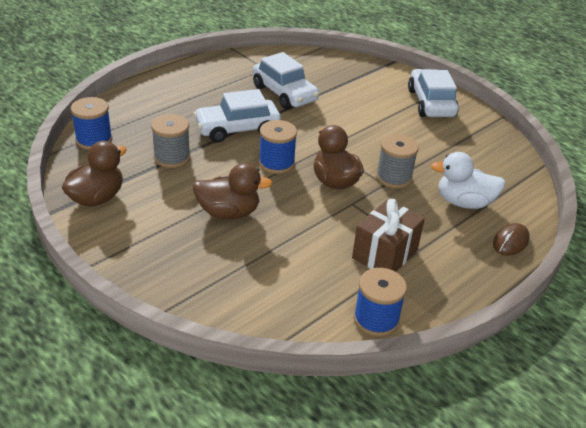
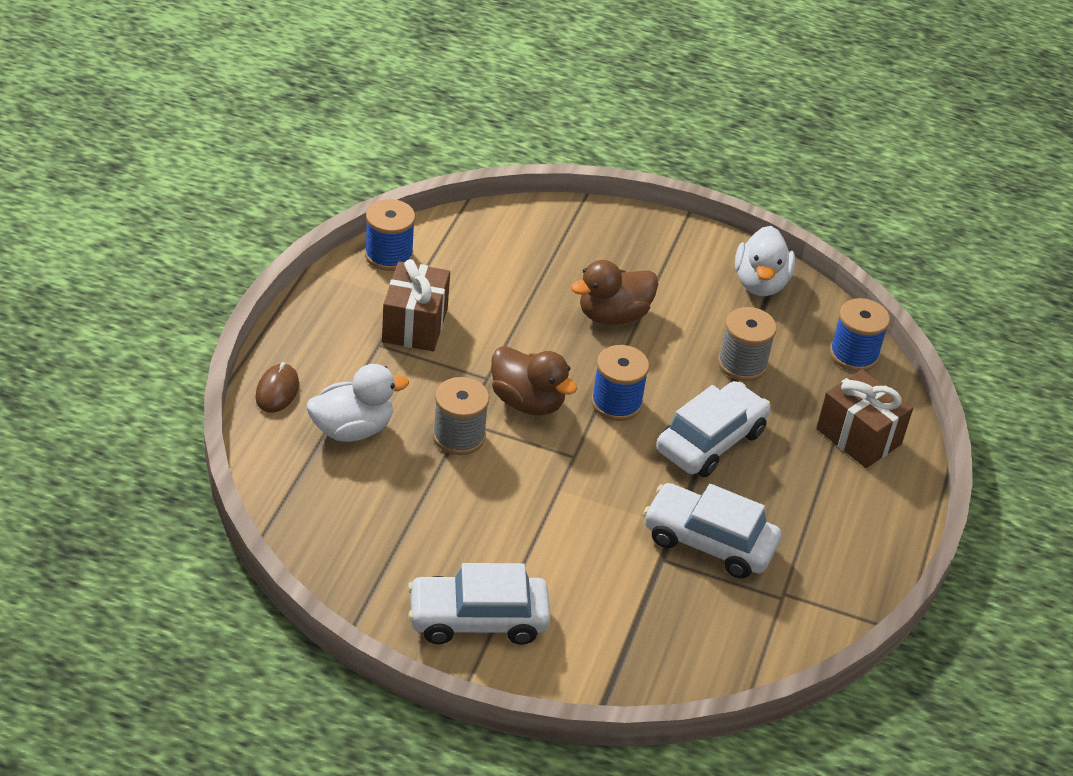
camera: 150 degrees right, 5 degrees up
brown duck [62,141,127,207] -> white duck [735,226,795,296]
white car [408,69,459,117] -> white car turned 120 degrees clockwise [408,563,550,645]
none -> brown gift [816,369,913,468]

